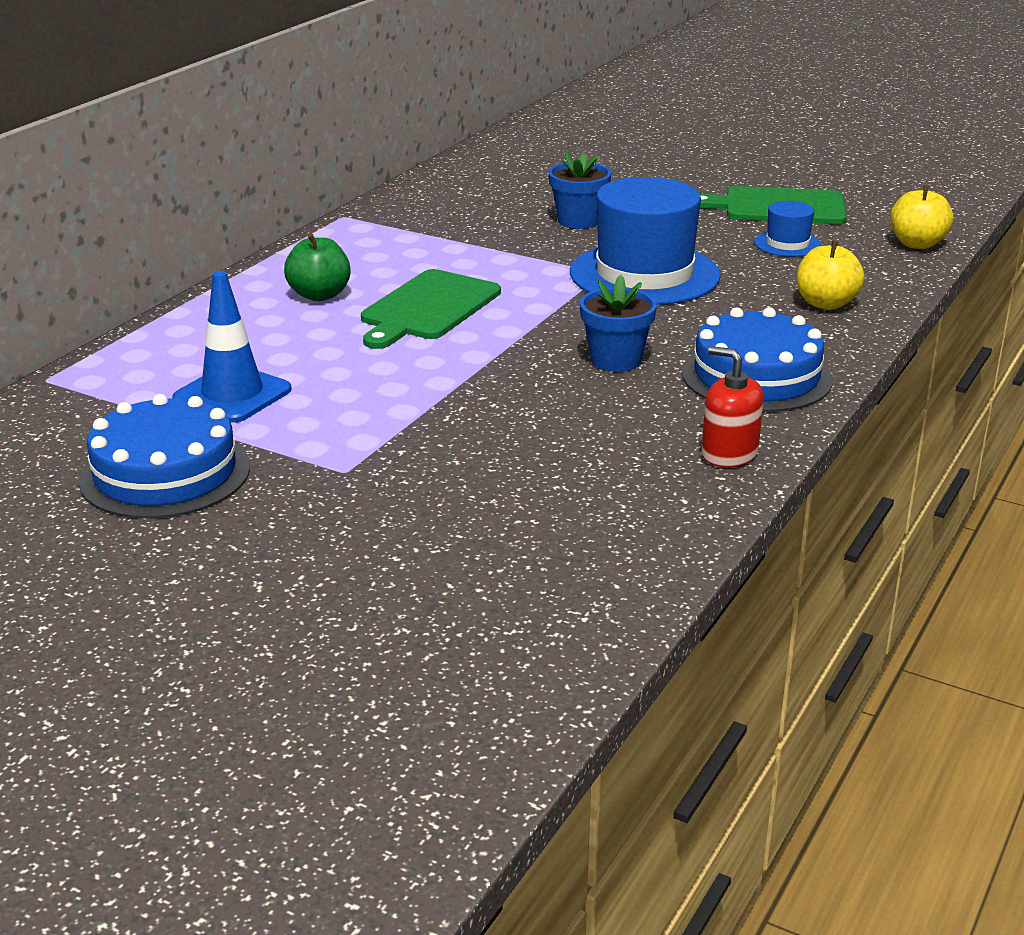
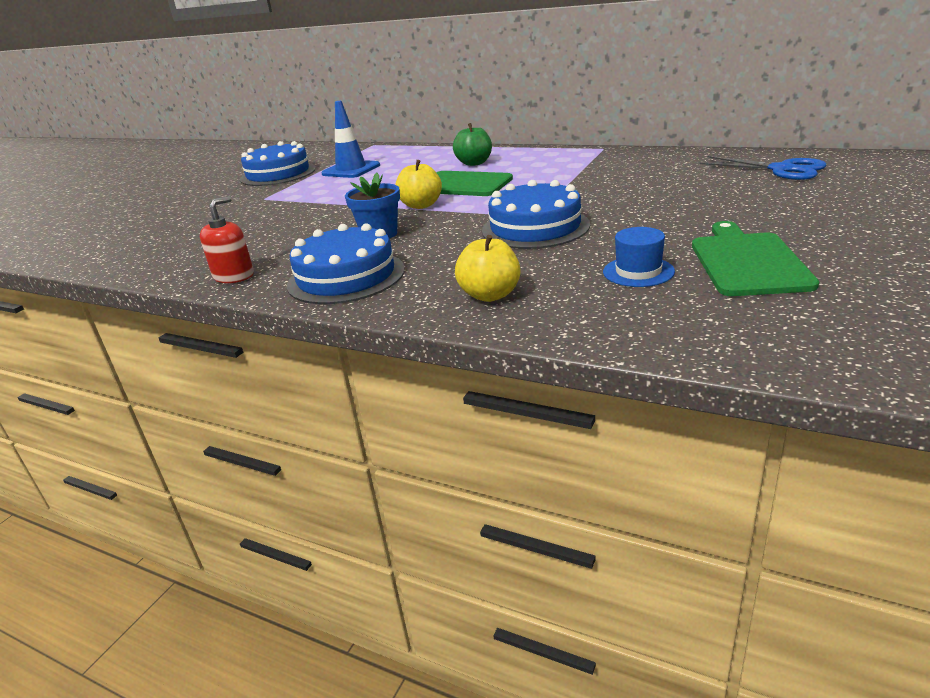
camera: 90 degrees right, 0 degrees up
blue flower pot [548,152,611,229] -> none
blue hat [570,177,721,305] -> blue cake [482,180,590,249]
yellow apple [890,185,953,249] -> yellow apple moved to [395,160,442,209]
none -> blue scissors [700,156,827,180]

